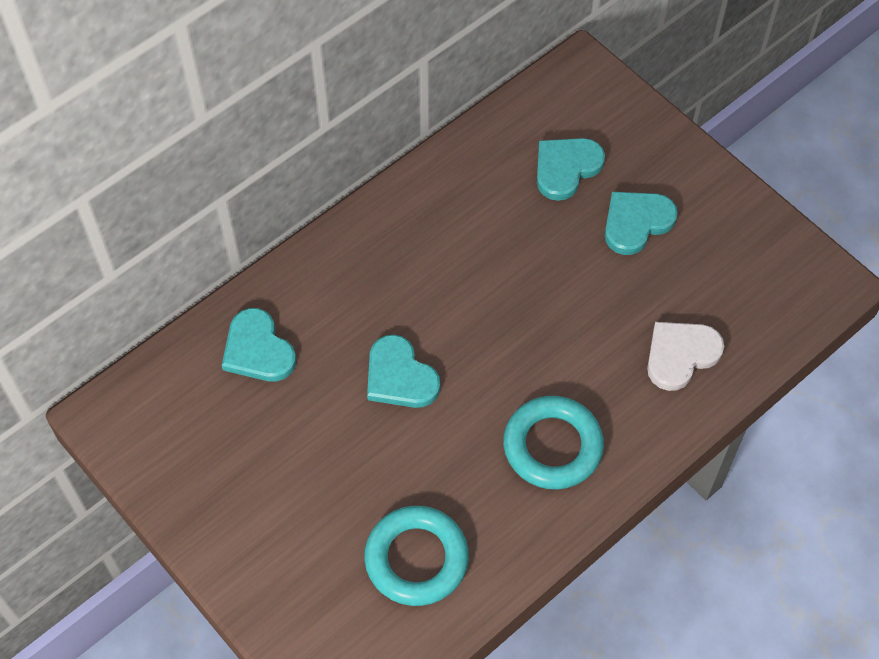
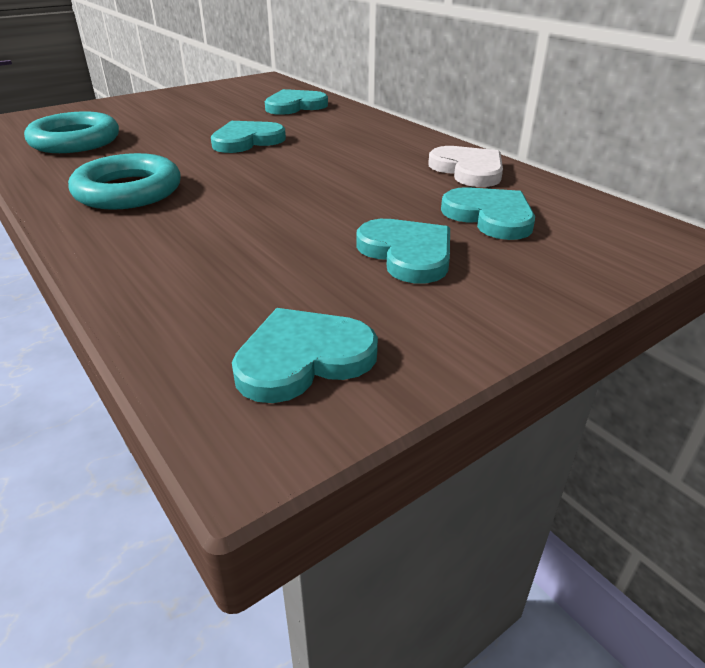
camera: 95 degrees right, 25 degrees down
white heart [647,322,724,391] -> white heart moved to [428,146,503,187]
none -> turquoise heart [232,308,378,403]

